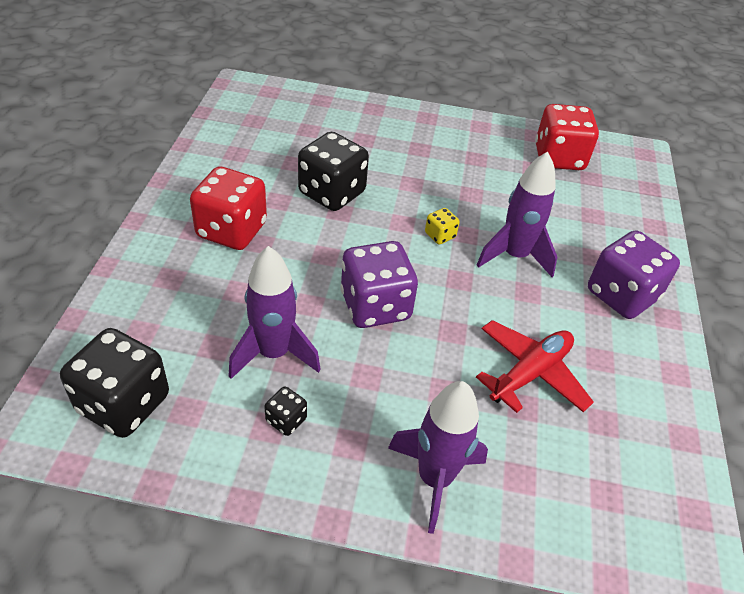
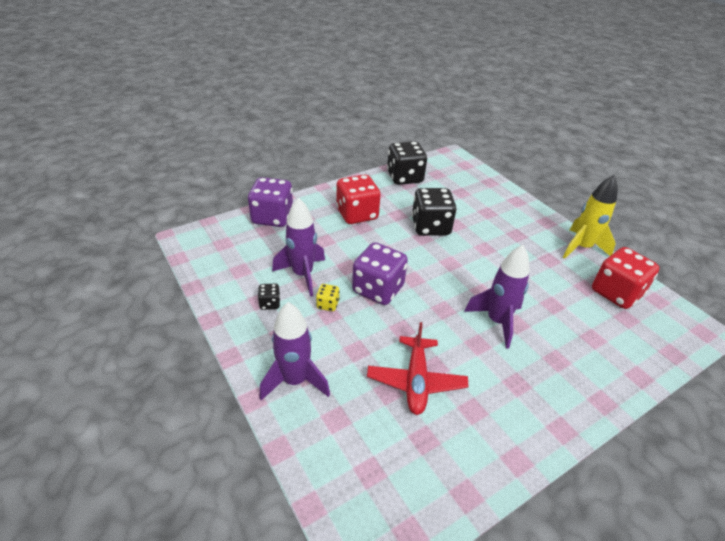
camera: 50 degrees right, 5 degrees down
black dice [60,328,169,438] -> black dice moved to [387,141,427,185]
yellow dice [425,208,460,245] -> yellow dice moved to [316,284,340,311]
red plane [476,320,594,413] -> red plane turned 90 degrees clockwise [367,322,469,415]
purple dice [588,230,680,319] -> purple dice moved to [248,177,293,227]
none -> yellow rocket [563,175,618,259]

